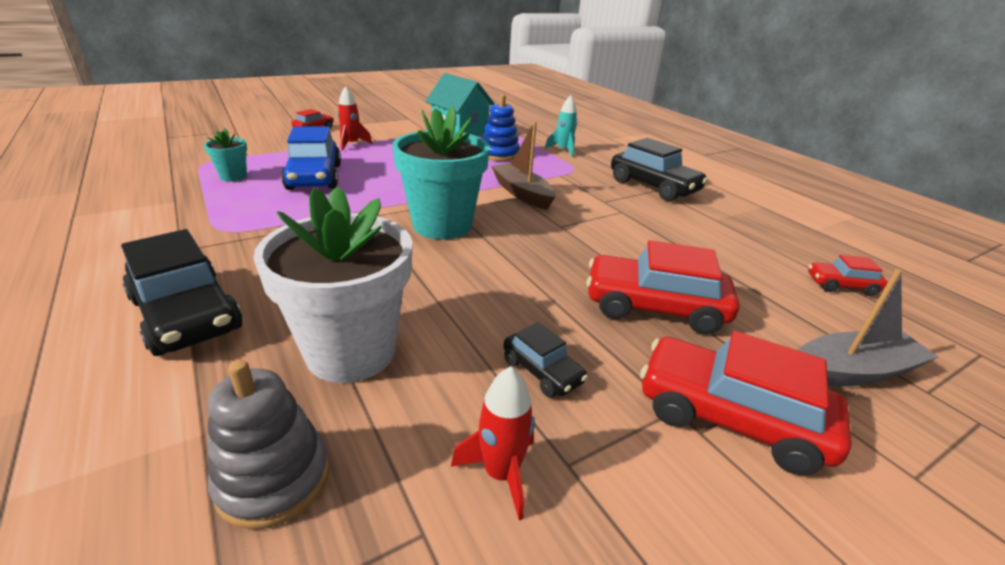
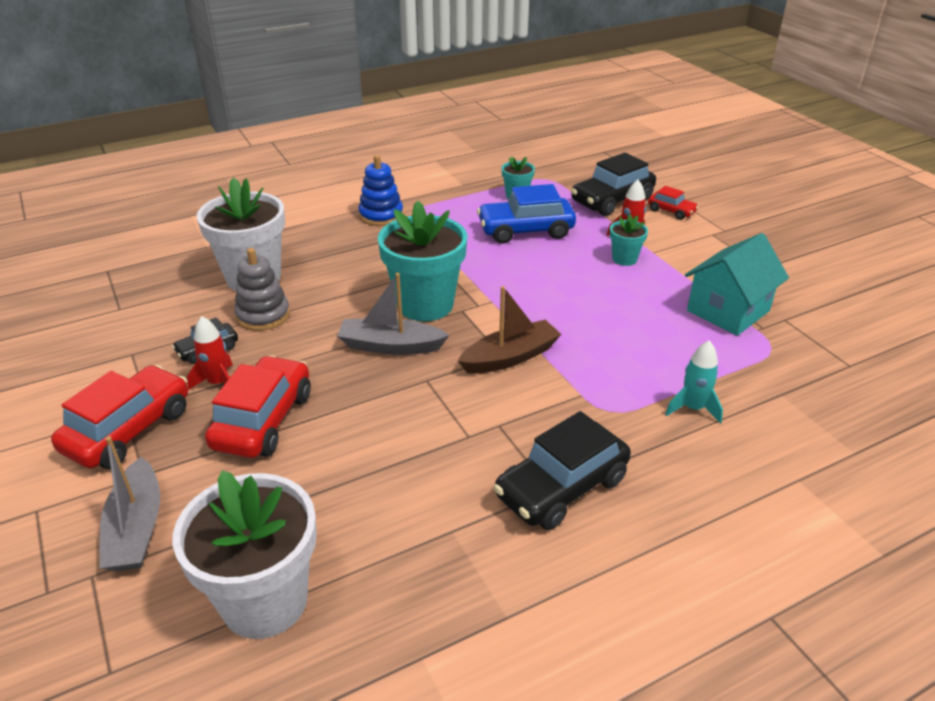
camera: 95 degrees right, 5 degrees up
black car [121,229,242,356] -> black car moved to [571,153,656,216]
grey stacking toy [208,359,329,529] -> grey stacking toy moved to [234,248,290,331]
red rocket [451,366,535,520] -> red rocket moved to [187,316,233,390]
blue stacking toy [482,94,520,161] -> blue stacking toy moved to [358,155,403,226]
red car [808,255,888,296] -> white flower pot [173,470,317,639]
none -> grey boat [337,273,449,355]
none -> turquoise flower pot [610,215,648,266]

